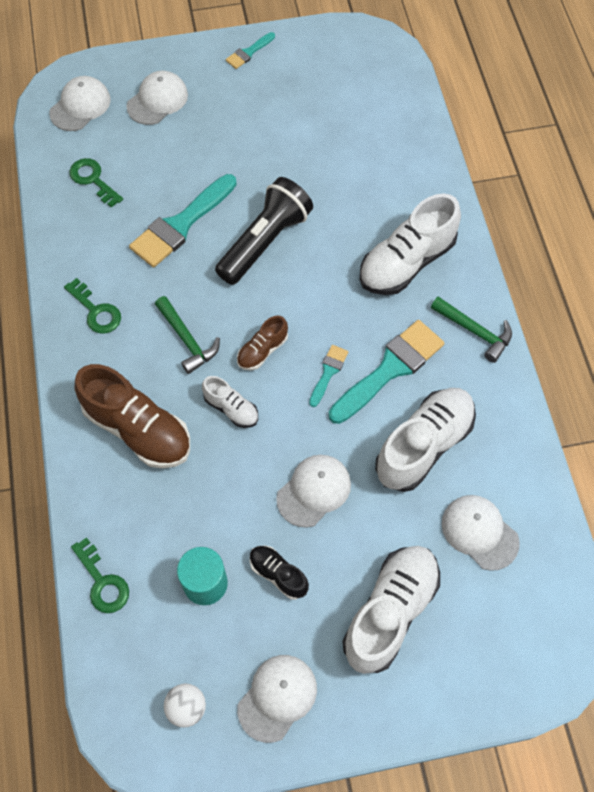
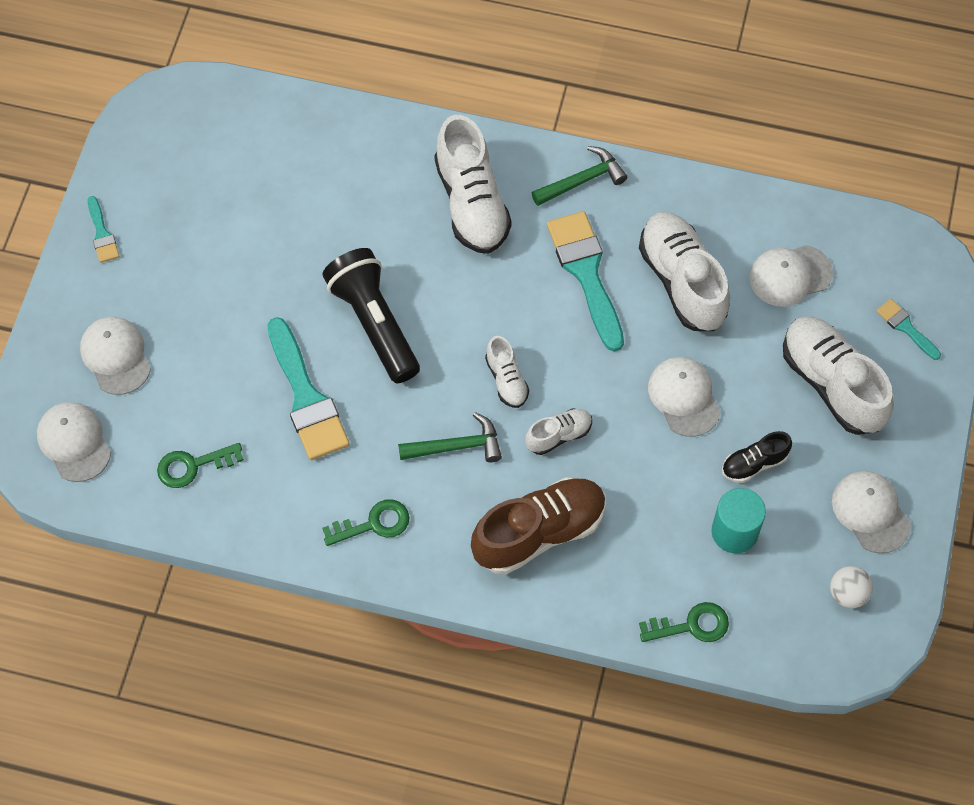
camera: 65 degrees left, 0 degrees up
brown shoe [237,316,288,370] -> white shoe [485,336,529,408]
turquoise brush [309,345,348,407] -> turquoise brush moved to [876,299,941,360]

